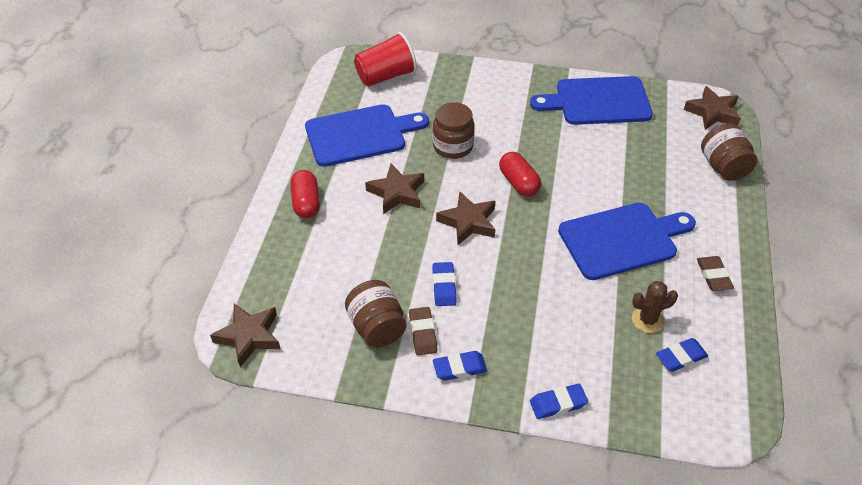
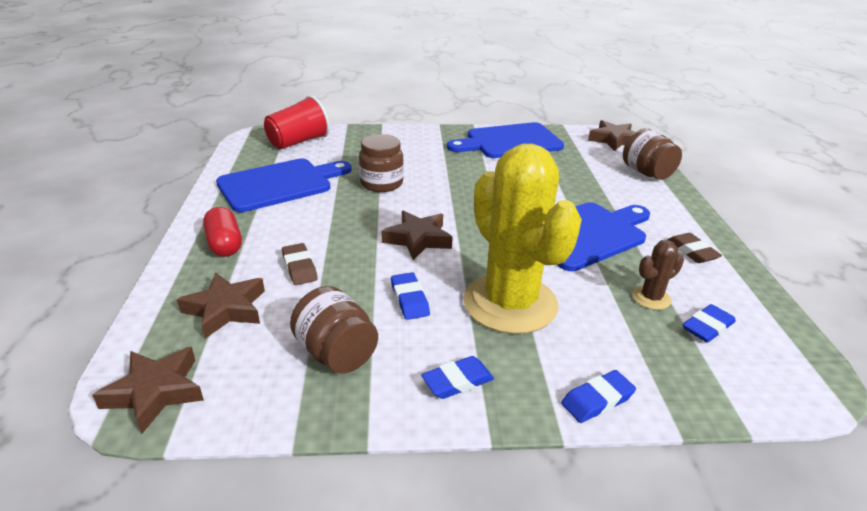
camera: 15 degrees left, 15 degrees down
brown star [365,164,424,214] -> brown star moved to [177,273,265,339]
brown eraser [409,307,438,355] -> brown eraser moved to [282,243,318,285]
red capsule [499,152,541,196] -> none
none -> yellow cactus [463,144,582,334]

